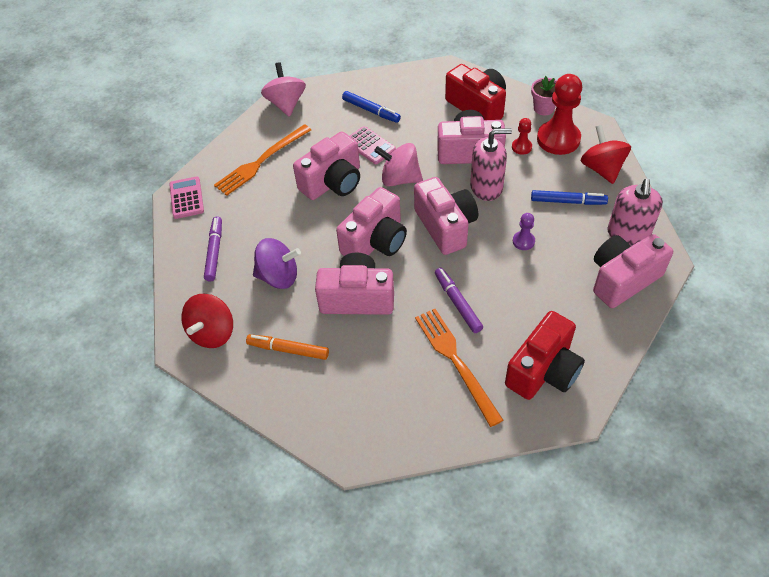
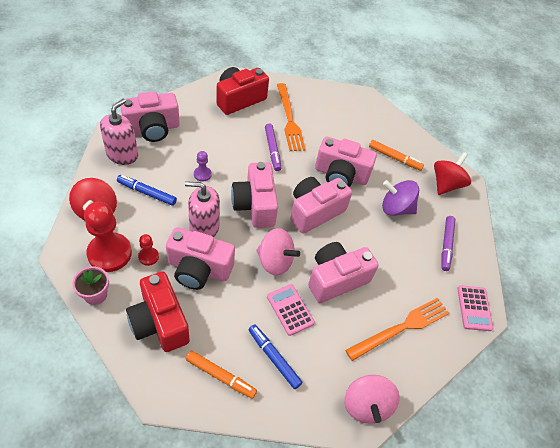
camera: 175 degrees left, 0 degrees up
none -> orange marker [185,350,257,399]

